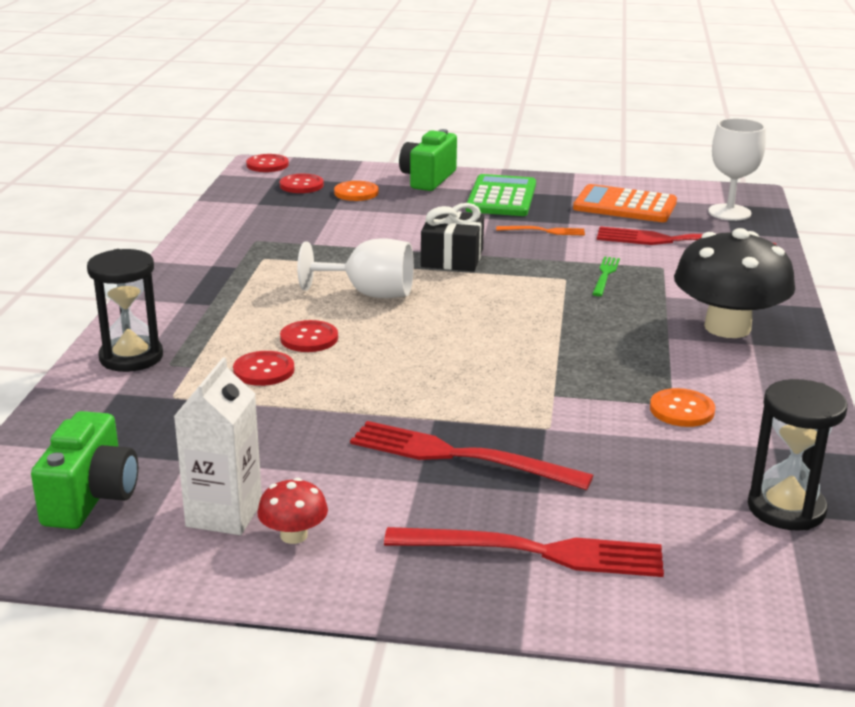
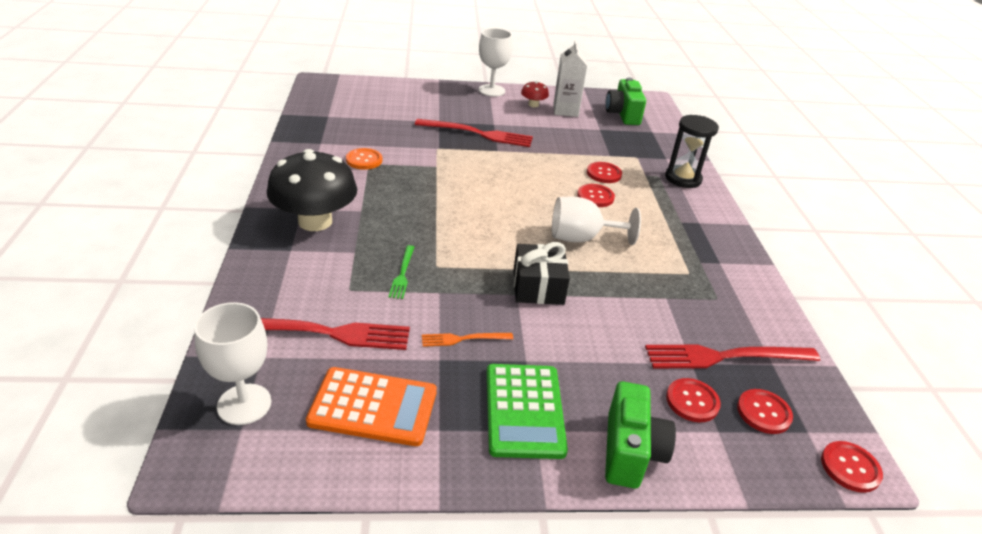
camera: 165 degrees right, 10 degrees up
orange button [334,181,379,201] -> red button [666,378,721,422]
red fork [384,527,664,577] -> red fork moved to [645,344,820,368]
black hourglass [748,379,848,531] -> none
none -> white goblet [479,28,513,97]

